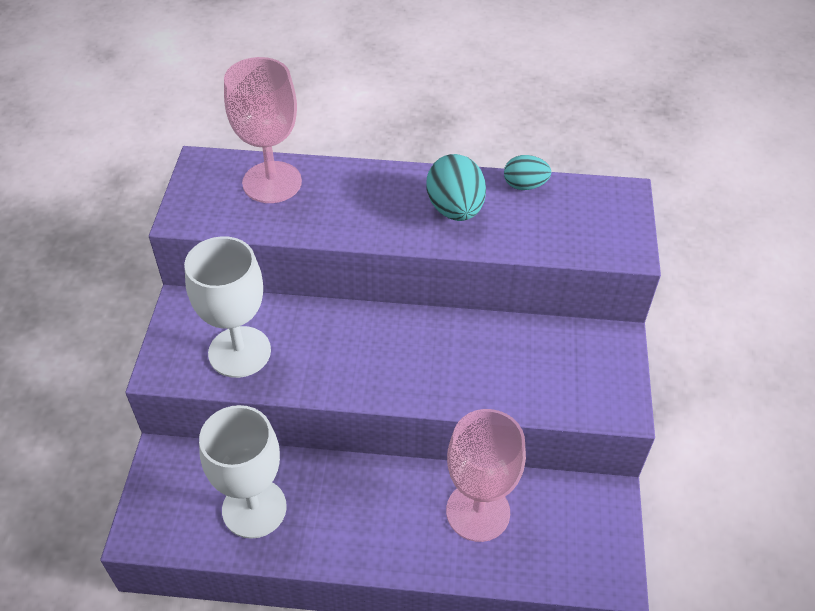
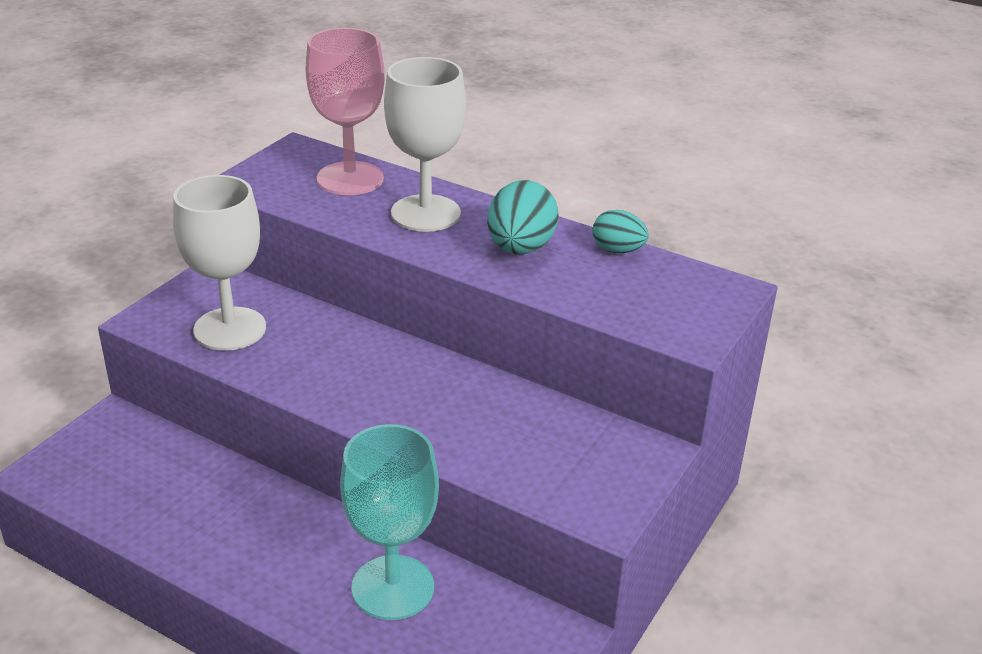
camera: 25 degrees right, 15 degrees down
white goblet [199,405,287,539] -> white goblet moved to [384,57,466,232]
pink goblet [446,409,526,542] -> turquoise goblet [340,424,439,620]

